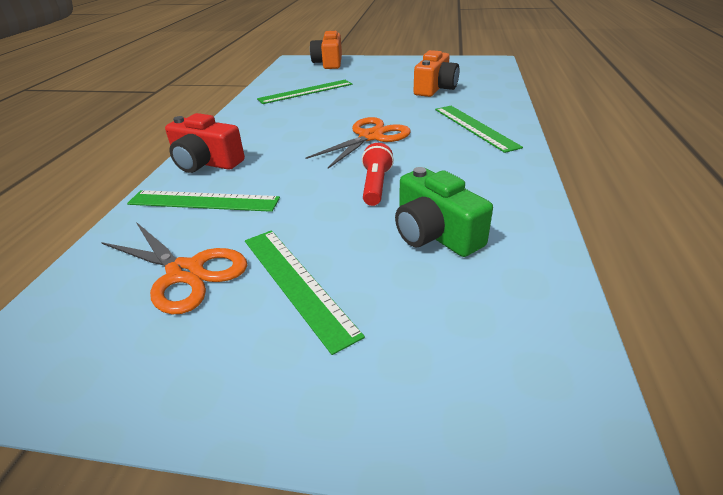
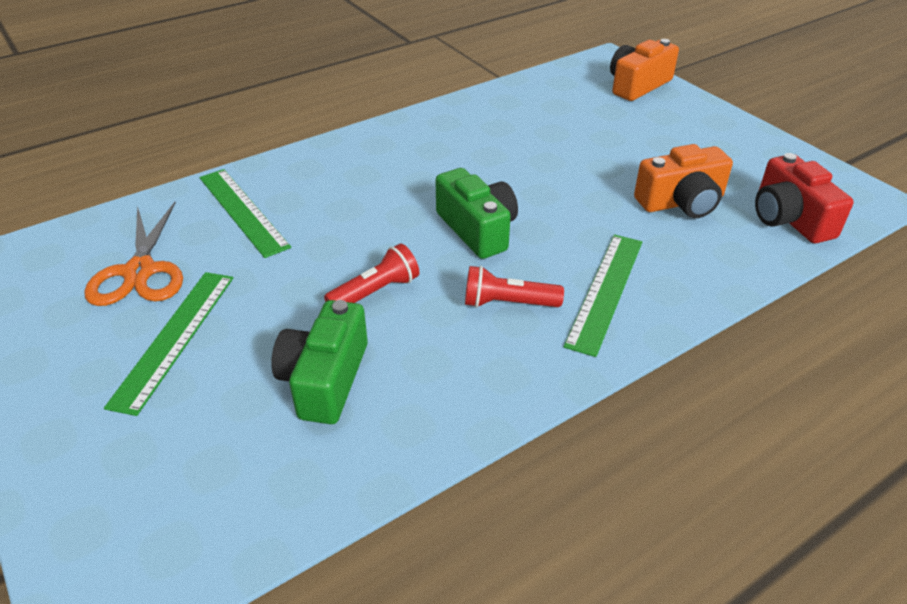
camera: 45 degrees right, 5 degrees up
red camera [165,113,245,173] -> red camera moved to [755,153,854,243]
green ruler [257,80,352,104] -> none
orange scissors [305,117,411,169] -> green camera [436,168,518,259]
none -> red flashlight [465,266,564,308]

